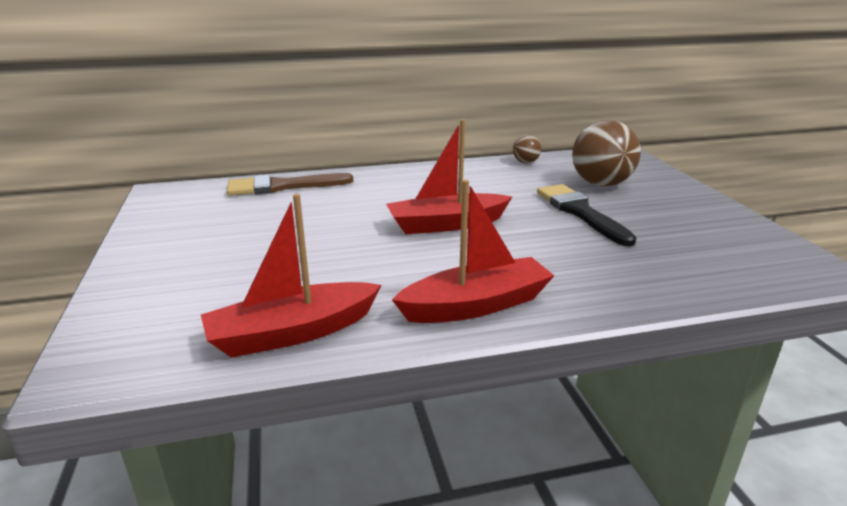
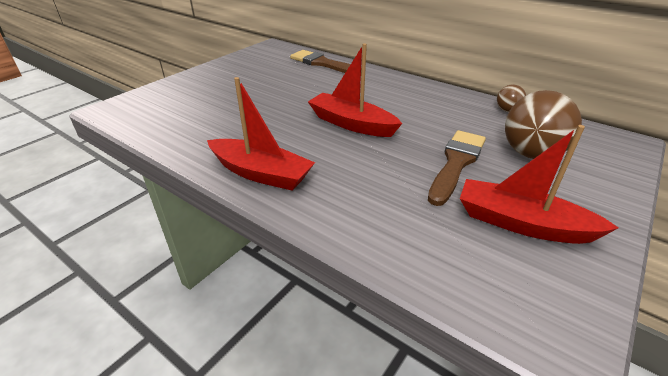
camera: 50 degrees right, 10 degrees up
red boat [201,194,381,358] -> red boat moved to [460,125,619,244]
black brush [537,184,637,246] -> brown brush [428,130,486,206]

